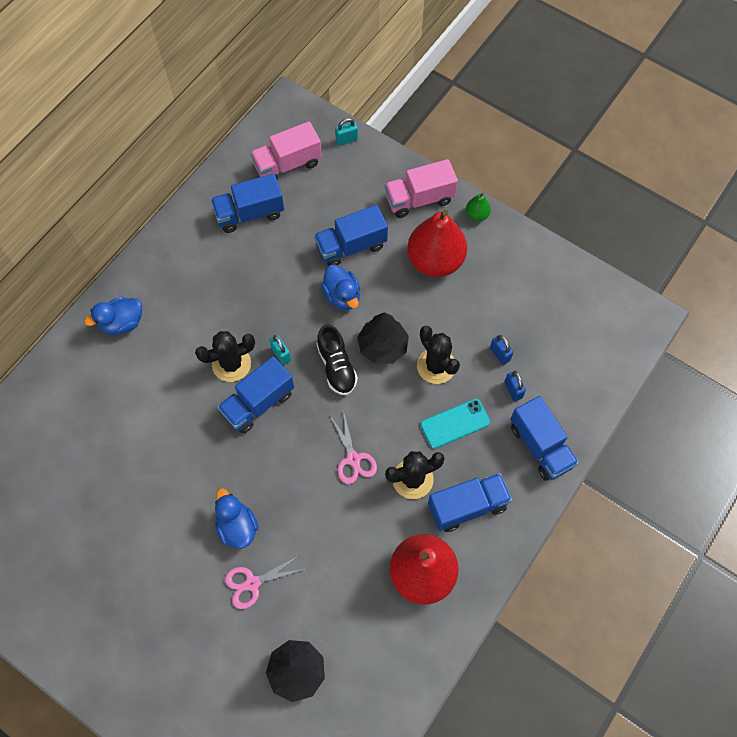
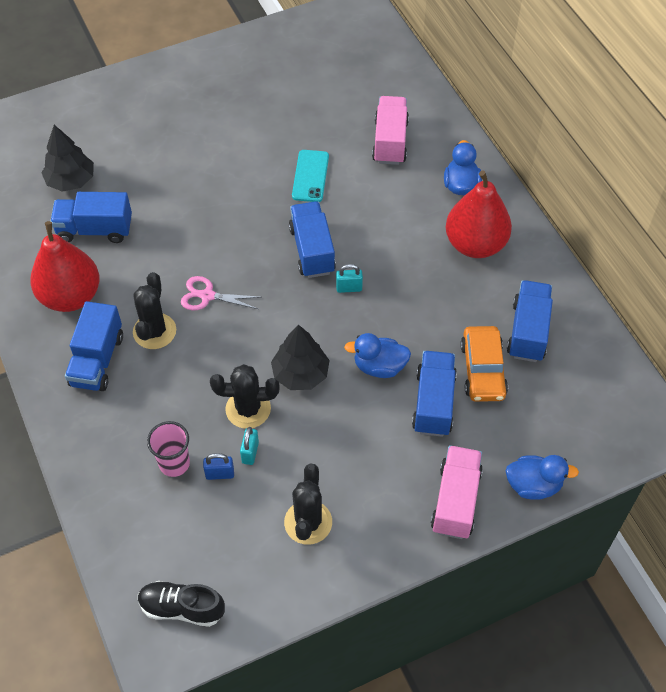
camera: 120 degrees right, 10 degrees down
black cactus [195,331,255,382] -> black cactus moved to [284,464,332,545]
blue duck [215,488,258,549] -> blue duck moved to [506,455,579,500]
pink scissors [225,555,305,609] -> none
pink truck [250,121,322,180] -> pink truck moved to [372,96,409,165]
black shoe [317,324,358,395] -> black shoe moved to [138,581,225,627]
turquoise padlock [335,118,358,146] -> turquoise padlock moved to [240,427,259,465]
red pear [407,210,467,277] -> red pear moved to [446,171,512,258]
turquoise phone [420,399,490,449] -> turquoise phone moved to [292,150,329,202]
green pear [466,193,491,221] -> none
blue padlock [504,371,526,401] -> pink cup [147,421,190,477]
blue truck [510,396,579,481] -> blue truck moved to [50,192,132,243]
none -> orange car [460,326,508,402]

